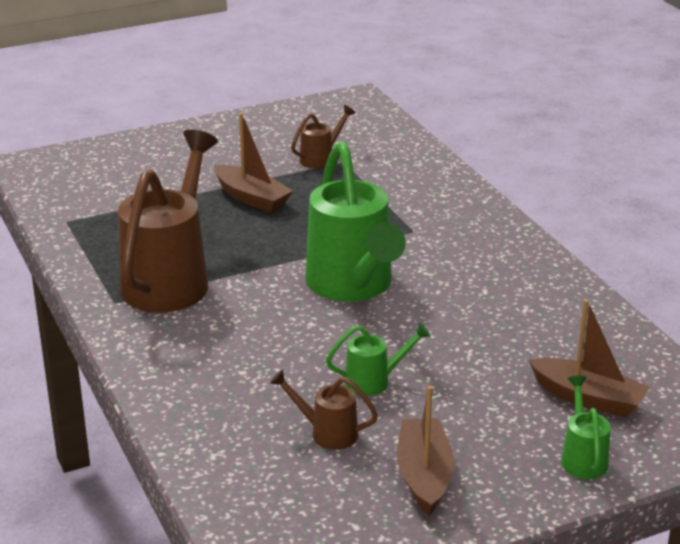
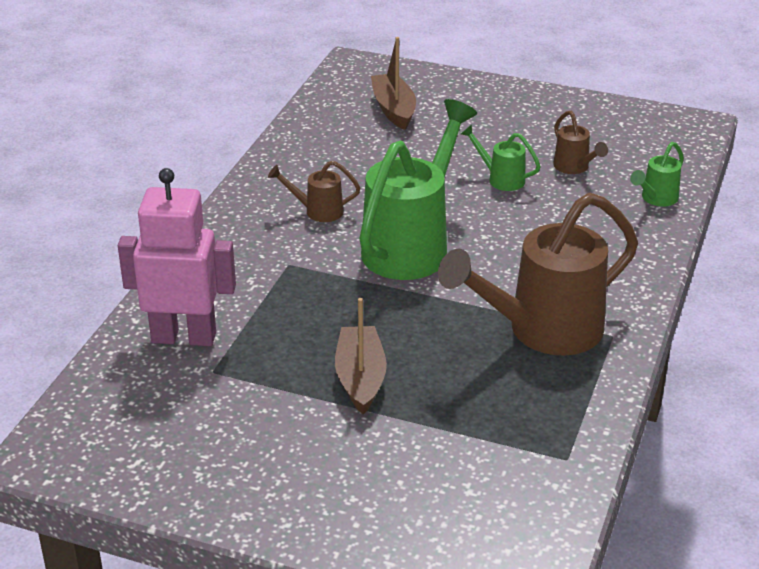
camera: 135 degrees left, 5 degrees up
brown watering can [291,105,355,169] -> brown watering can moved to [268,161,360,222]
brown boat [397,386,454,516] -> none
green watering can [561,376,611,479] -> green watering can moved to [630,142,684,207]
none -> pink robot [118,168,236,346]

